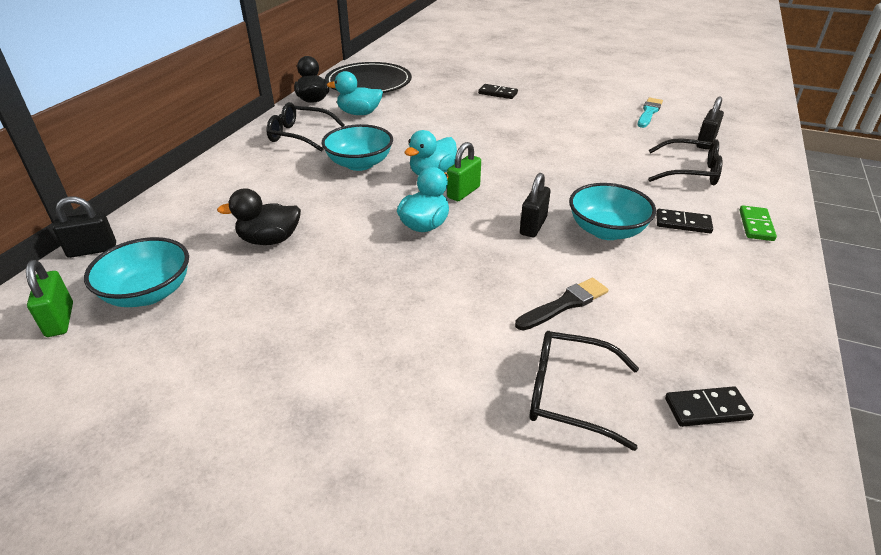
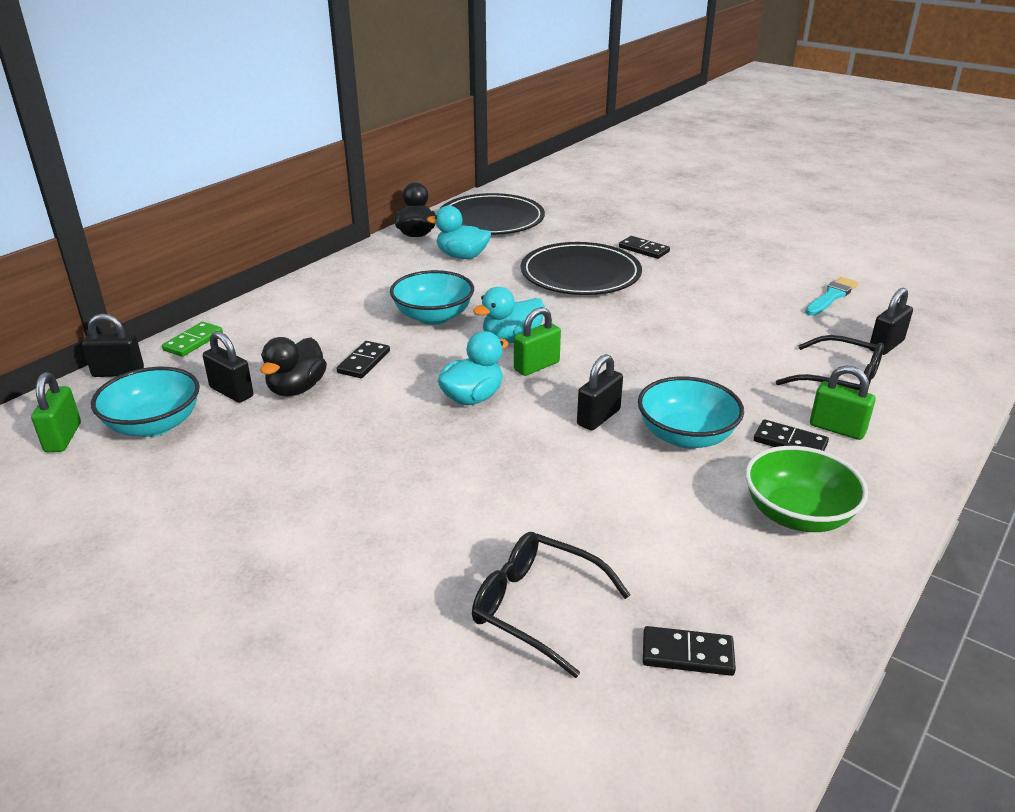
camera: 15 degrees right, 5 degrees down
black duck [217,188,301,245] -> black duck turned 75 degrees counterclockwise [260,337,327,396]
black glasses [266,102,345,152] -> none
black brush [515,278,608,330] -> none
green domino [739,205,777,241] -> green domino moved to [162,322,223,357]
none -> black padlock [203,331,253,403]
none -> black domino [337,341,390,378]
none -> black plate [521,242,642,295]
none -> green bowl [745,446,868,532]
none -> green padlock [810,365,876,440]

